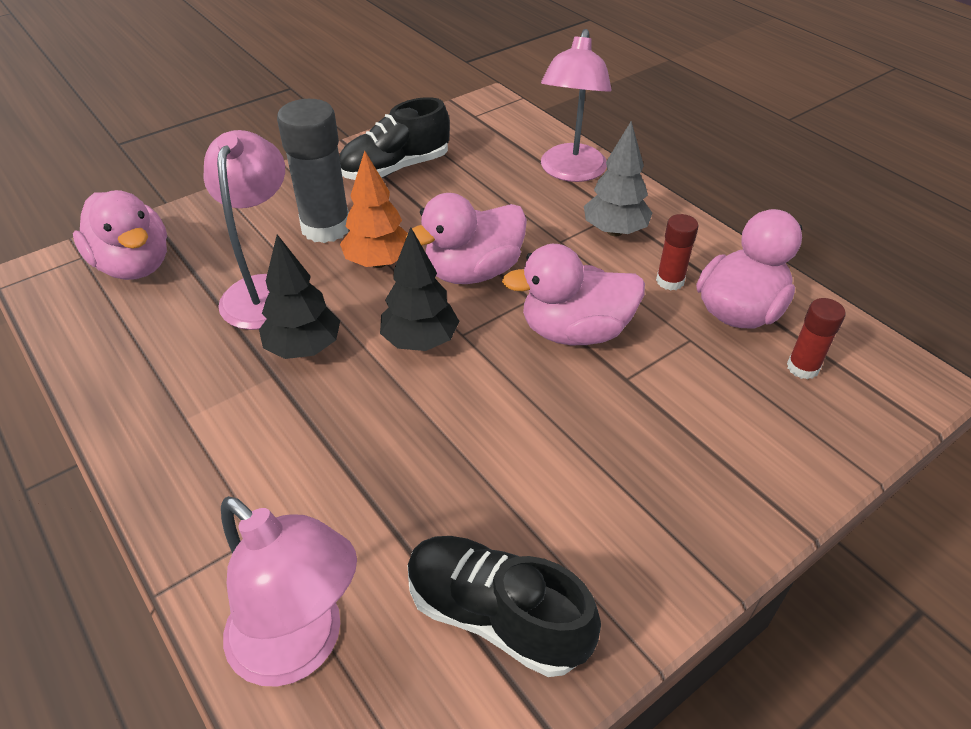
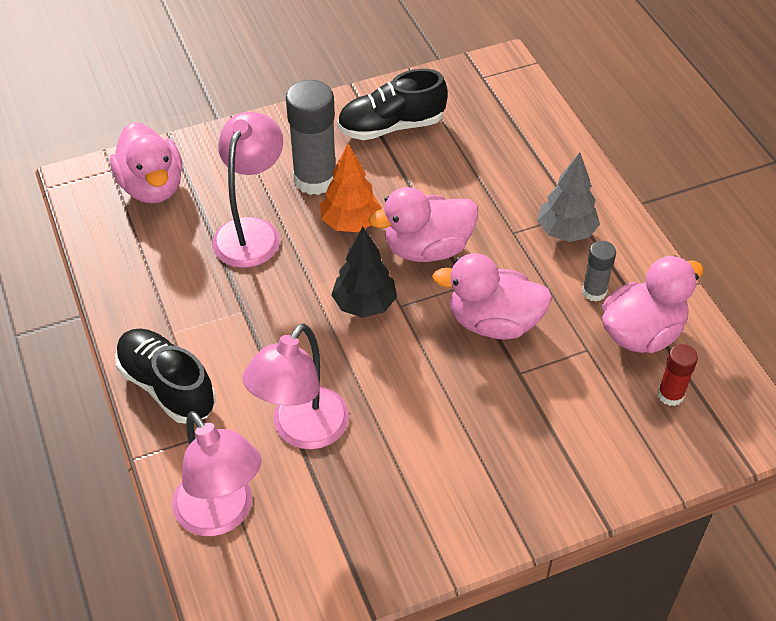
camera: 15 degrees right, 5 degrees up
black tree [259,234,340,359] -> none
black shoe [408,536,601,677] -> black shoe moved to [115,328,216,424]
pink lamp [541,29,612,182] -> pink lamp moved to [242,323,349,450]
red glue stick [656,214,699,290] -> grey glue stick [582,241,616,302]

